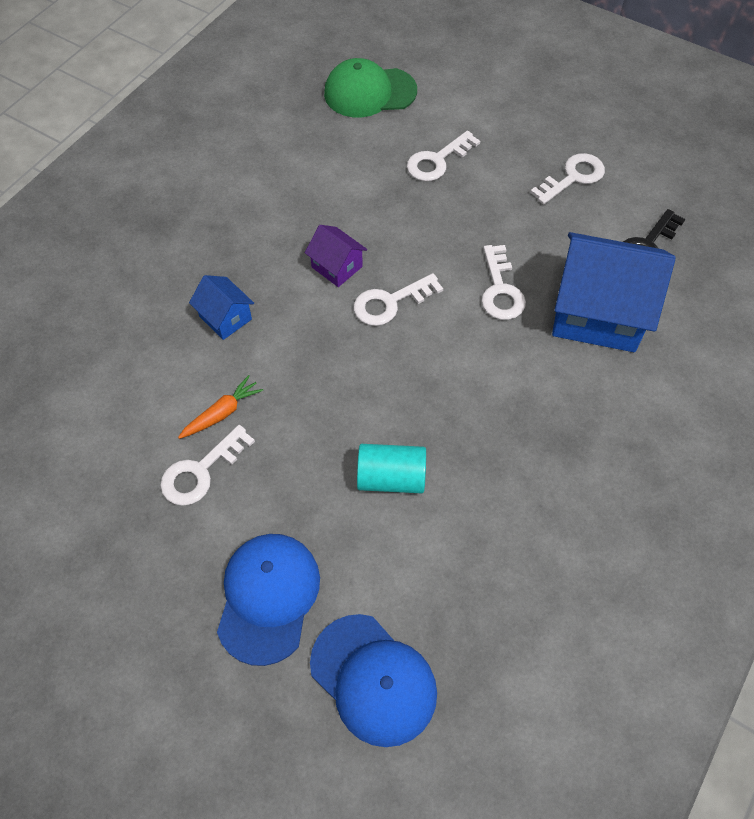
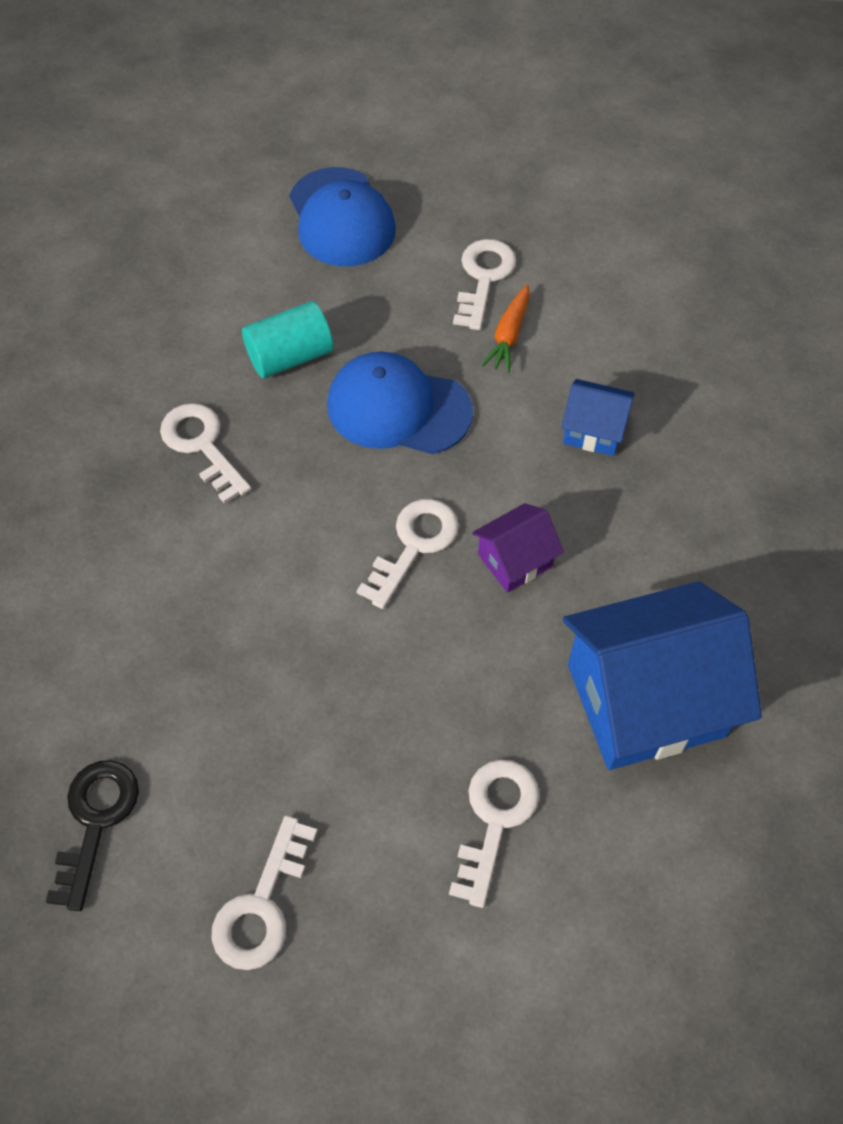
camera: 150 degrees right, 0 degrees up
purple house [305,225,367,287] -> purple house turned 45 degrees counterclockwise [472,503,564,593]
blue cap [310,614,437,747] -> blue cap moved to [327,352,473,454]
green cap [324,58,417,117] -> none
white key [482,245,526,320] -> white key moved to [160,403,251,504]
blue house [552,232,676,352] -> blue house moved to [563,581,762,770]

